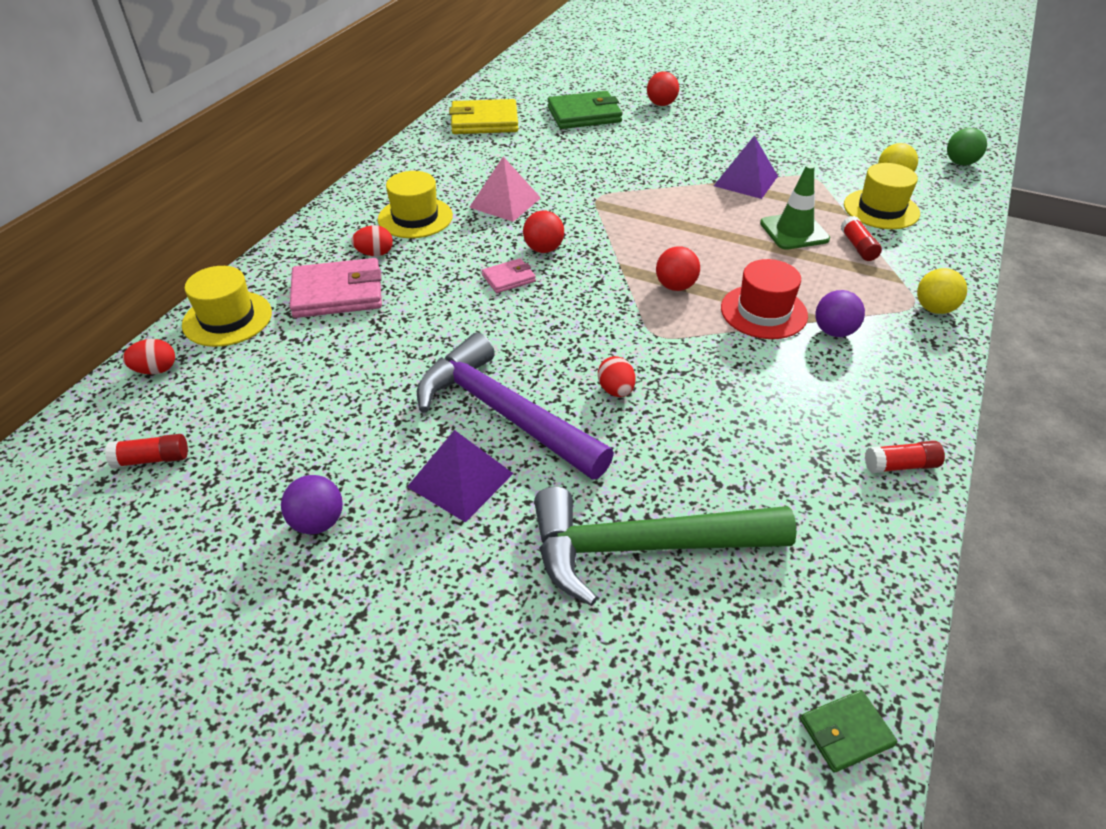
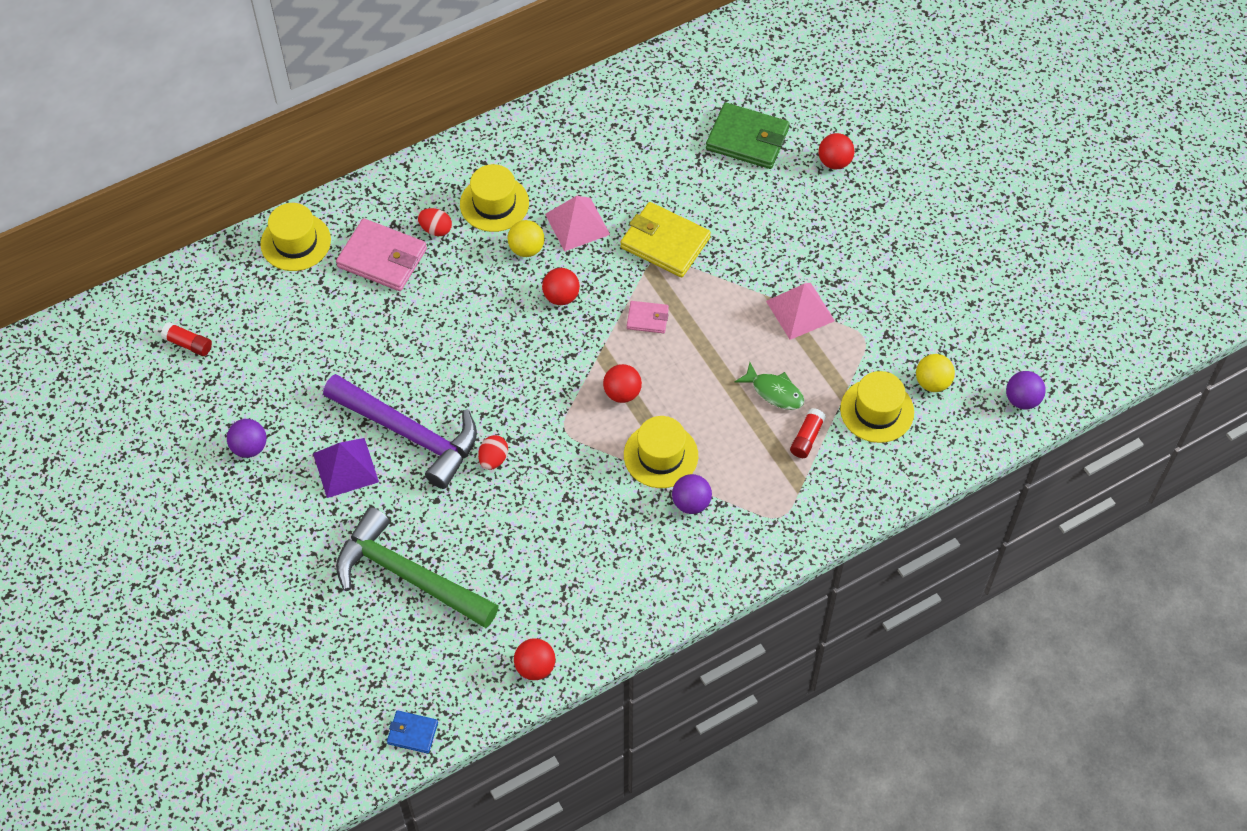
camera: 35 degrees right, 15 degrees up
red egg [123,339,175,374] -> none
purple hammer [417,332,614,480] -> purple hammer turned 135 degrees clockwise [323,374,477,489]
yellow wallet [449,99,518,134] -> yellow wallet moved to [620,202,711,277]
pink wallet [482,258,536,293] -> pink wallet moved to [627,301,669,333]
purple pyramid [714,136,778,199] -> pink pyramid [766,283,835,340]
red hat [721,259,808,339] -> yellow hat [624,416,698,488]
green traffic cone [760,164,830,250] -> green fish [735,362,804,410]
green wallet [800,690,897,773] -> blue wallet [387,710,438,754]
red glue stick [865,441,945,473] -> none
yellow ball [917,268,967,314] -> yellow ball moved to [508,220,544,257]
green ball [947,128,987,165] -> purple ball [1006,371,1046,410]
none -> red ball [514,638,556,680]

